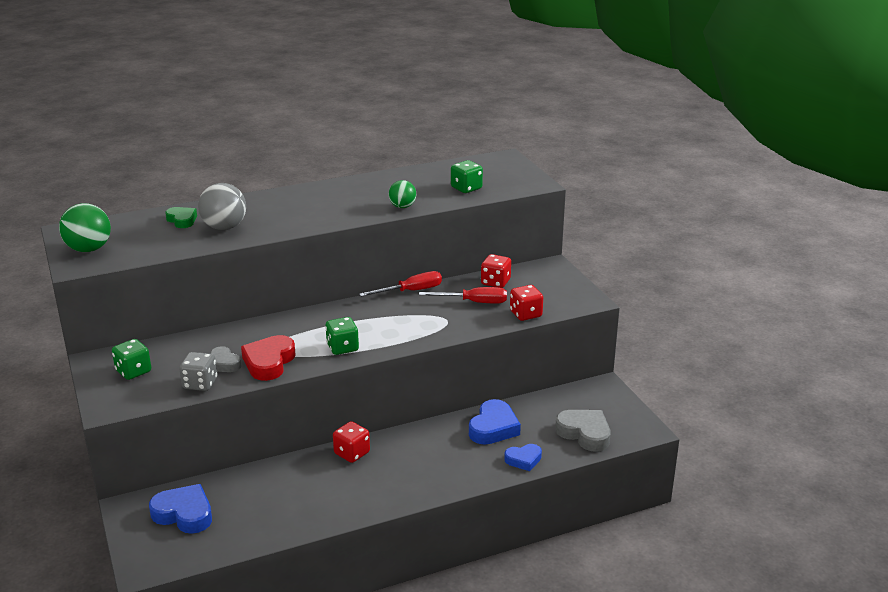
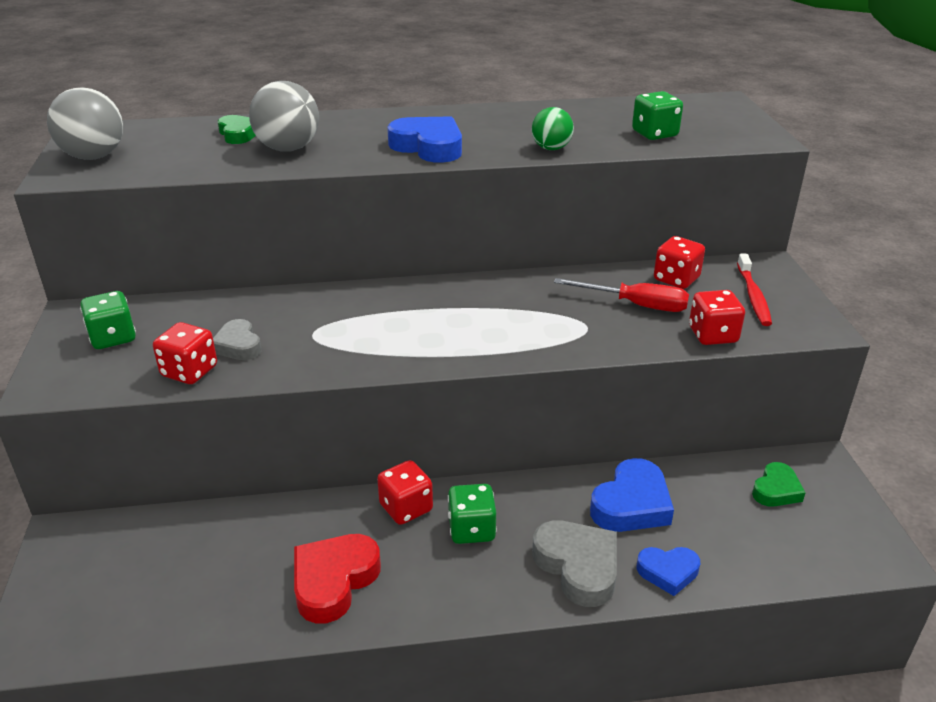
camera: 15 degrees right, 5 degrees up
green ball [59,203,111,252] -> grey ball [47,87,123,160]
blue heart [149,484,212,534] -> blue heart moved to [387,116,462,163]
grey dice [179,352,217,391] -> red dice [153,322,217,384]
red heart [241,335,296,381] -> red heart moved to [294,534,381,624]
green dice [325,317,359,355] -> green dice moved to [448,484,497,544]
red screwdriver [359,271,442,297] -> none
grey heart [555,410,611,452] -> grey heart moved to [532,520,617,607]
none -> red toothbrush [737,254,772,326]
none -> green heart [752,462,806,507]

